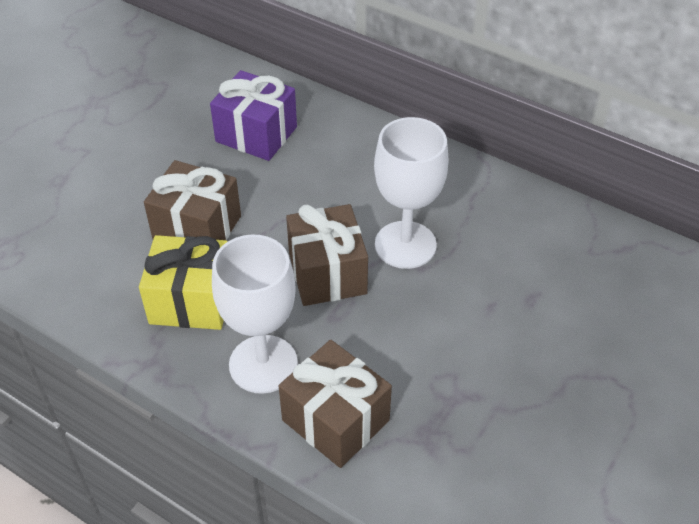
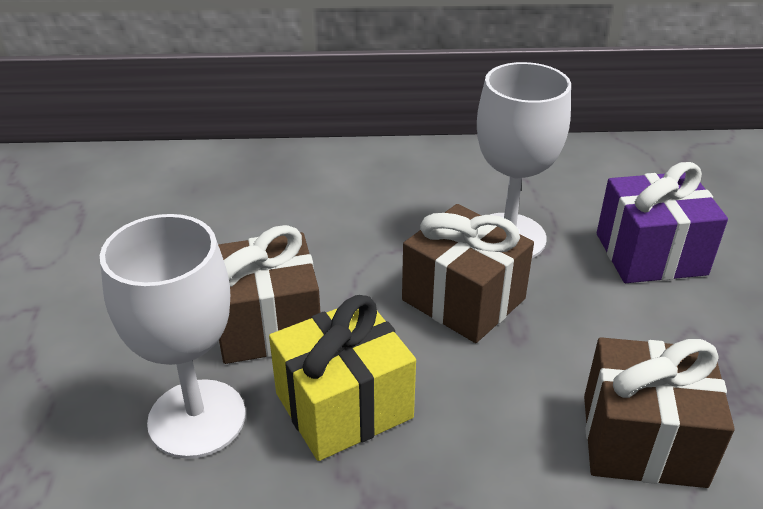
camera: 35 degrees left, 10 degrees down
purple gift [210,70,297,161] -> purple gift moved to [597,162,728,283]
white goblet [212,235,298,394] -> white goblet moved to [100,214,245,459]

